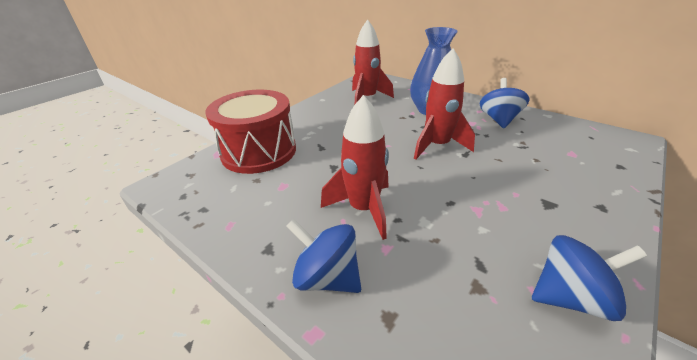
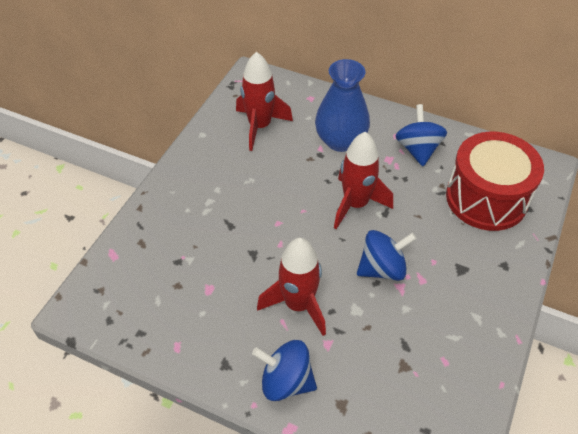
camera: 15 degrees left, 15 degrees up
red drum [206,90,296,174] -> red drum moved to [446,132,544,231]
blue spinning top [532,235,647,321] -> blue spinning top moved to [357,230,417,281]

